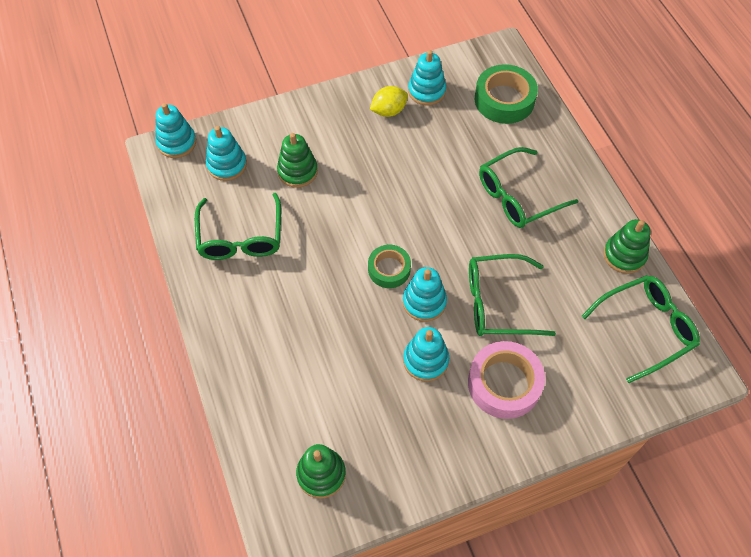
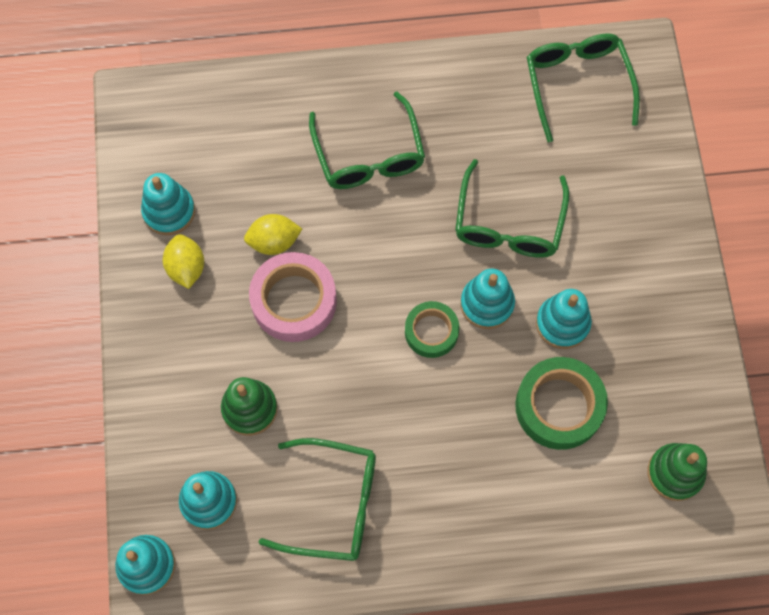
camera: 75 degrees left, 10 degrees up
pink tape [468,341,545,419] -> pink tape moved to [249,252,337,342]
green tape [475,64,538,124] -> green tape moved to [515,357,608,450]
green stacking toy [603,219,651,274] -> none
none -> yellow lemon [244,214,302,255]

